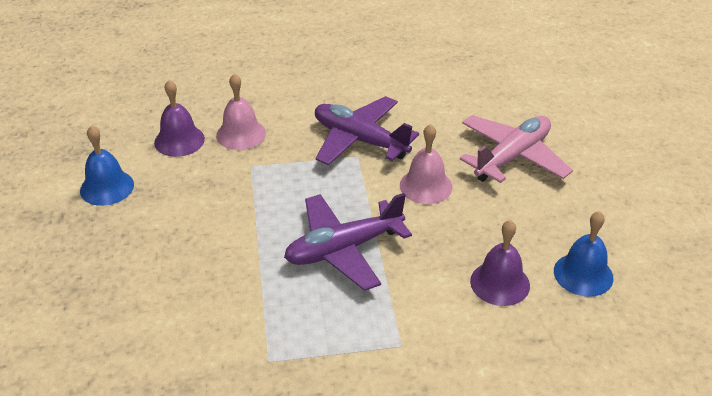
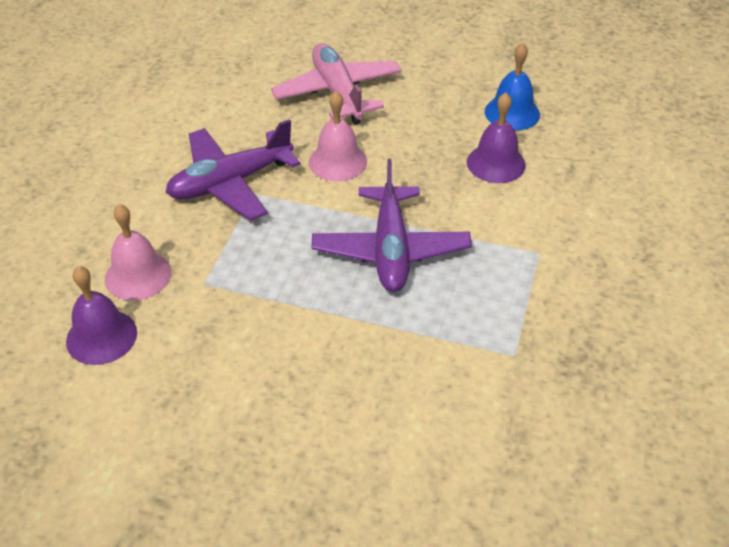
camera: 65 degrees left, 5 degrees up
blue bell [80,125,134,206] -> none

